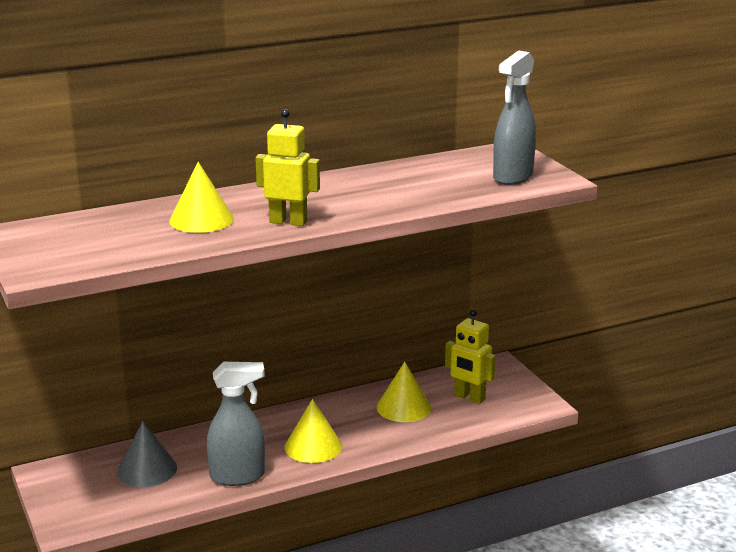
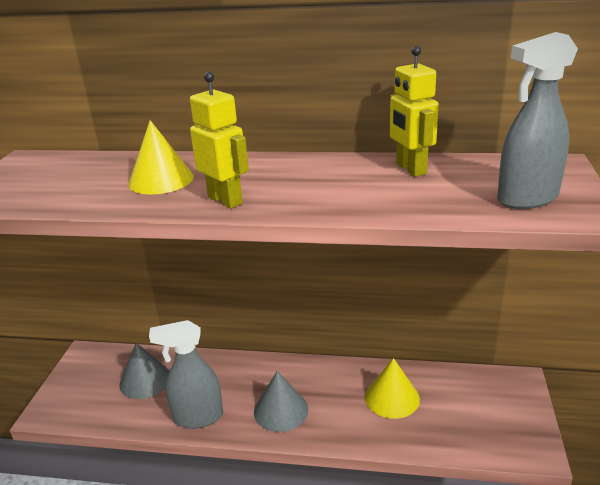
camera: 35 degrees right, 5 degrees up
grey spray bottle [207,362,265,486] -> grey spray bottle turned 150 degrees clockwise [149,320,223,429]
yellow cone [285,399,342,463] -> grey cone [254,371,309,432]
yellow robot [445,309,496,404] -> yellow robot moved to [390,46,439,177]

